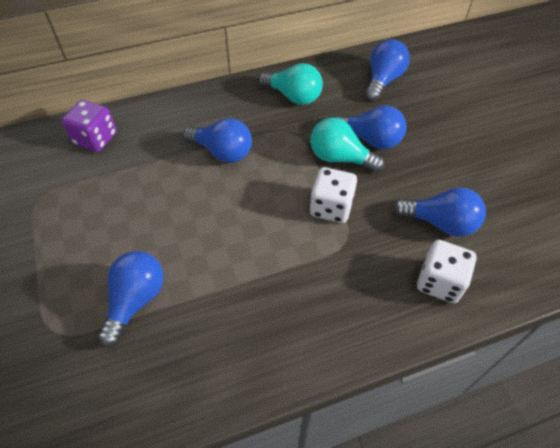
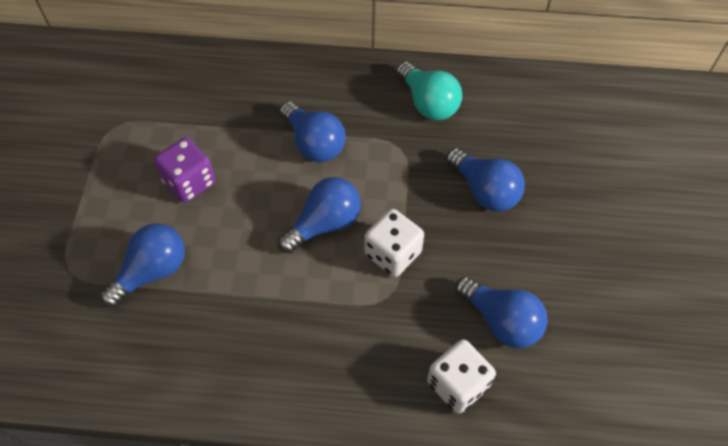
camera: 25 degrees right, 5 degrees up
purple dice [62,100,116,152] -> purple dice moved to [154,137,216,203]
turquoise light bulb [310,118,385,173] -> none
blue light bulb [365,39,410,101] -> blue light bulb moved to [278,177,361,253]

